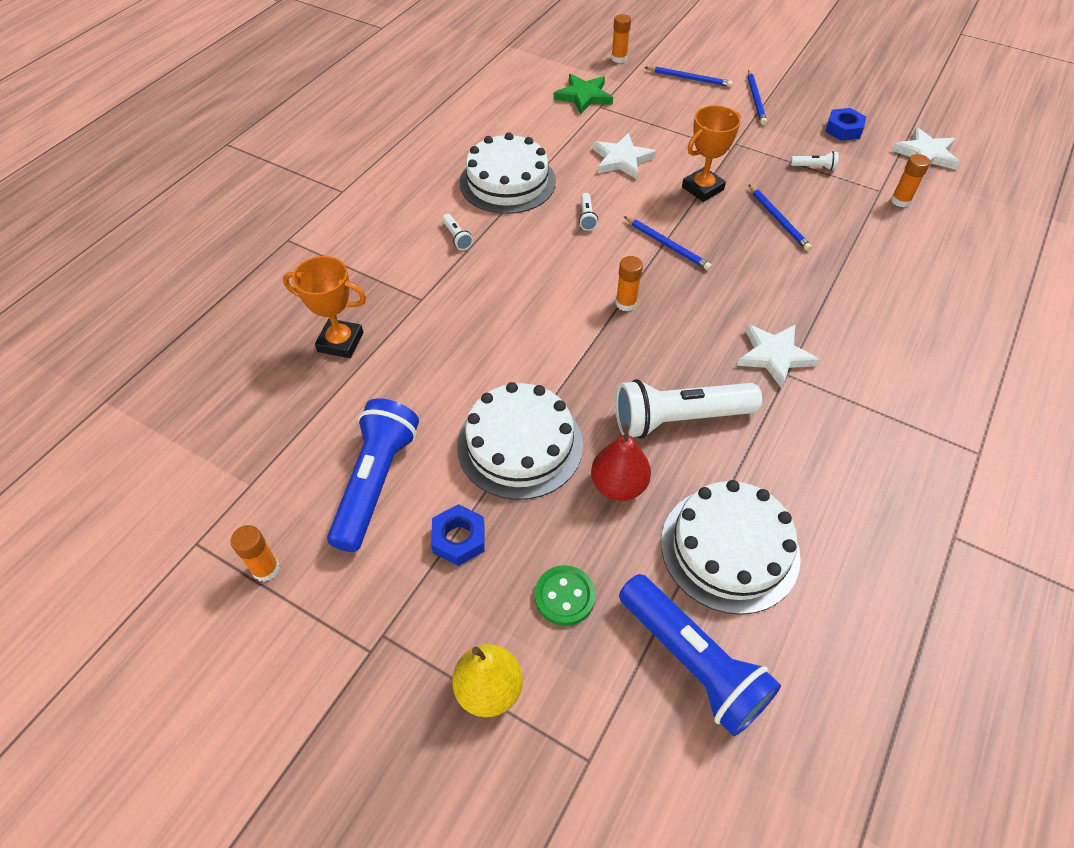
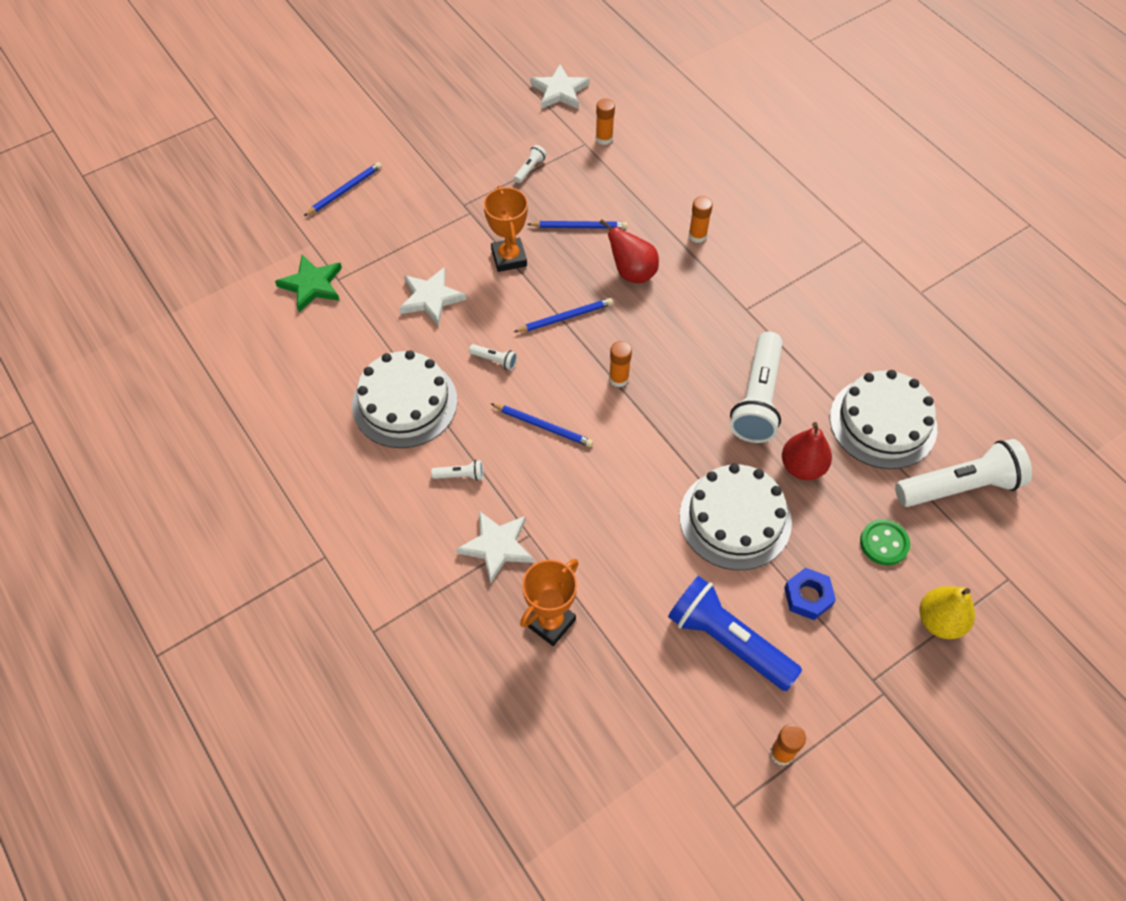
camera: 65 degrees left, 5 degrees up
orange glue stick [611,14,631,63] -> orange glue stick moved to [689,196,713,243]
blue flashlight [619,574,781,737] -> white flashlight [895,439,1032,507]
white star [737,324,820,389] -> white star moved to [456,511,534,584]
blue pencil [748,70,767,125] -> blue pencil moved to [491,404,593,447]
blue nut [825,108,866,141] -> none
none -> red pear [600,219,659,283]

